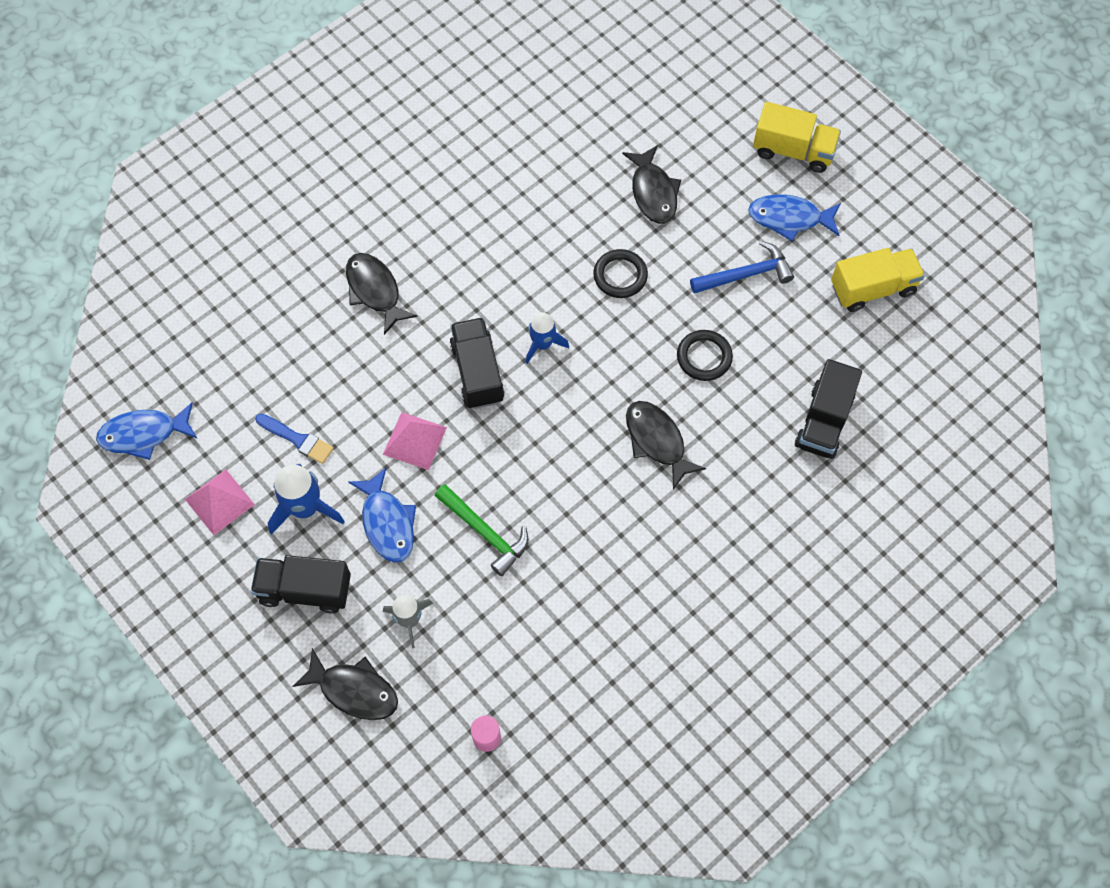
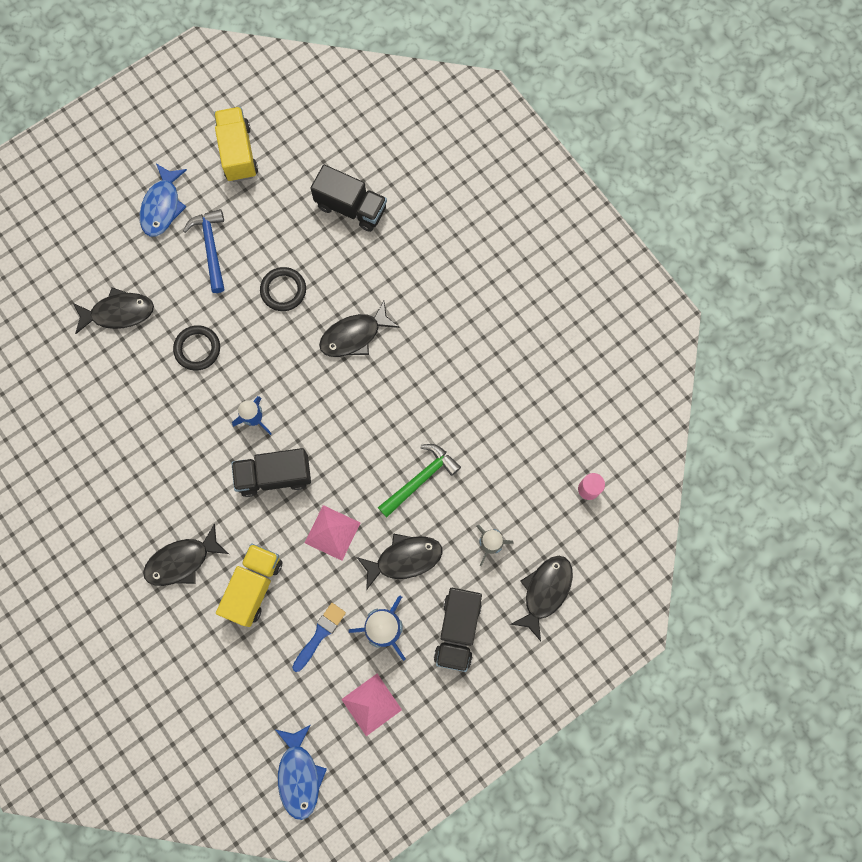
camera: 85 degrees left, 10 degrees up
blue fish [348,467,416,563] -> black fish [357,533,443,590]
yellow truck [753,102,841,173] -> yellow truck moved to [216,543,282,627]

